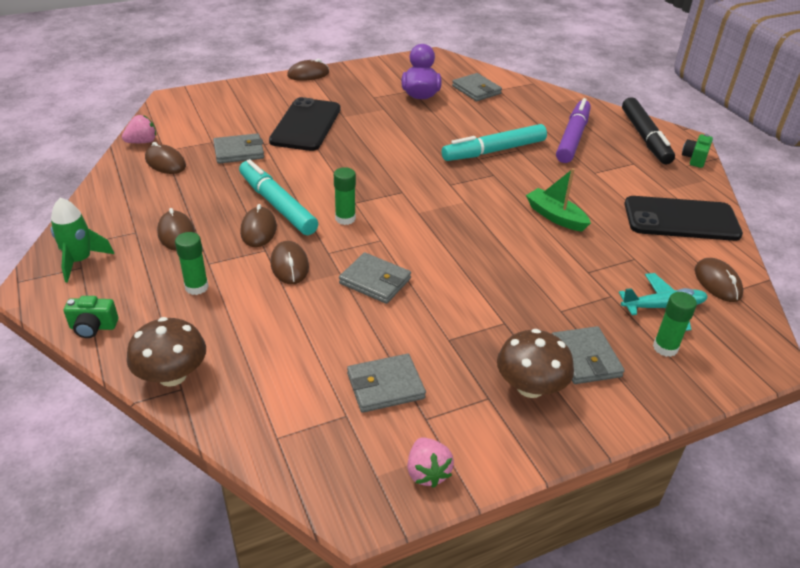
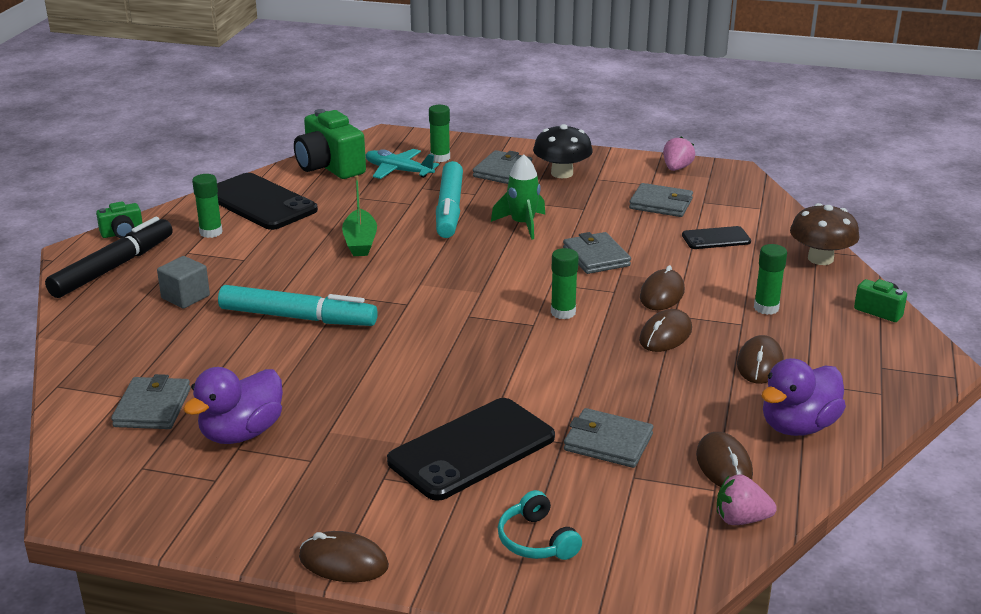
camera: 140 degrees left, 10 degrees down
green rocket [51,198,114,282] -> green rocket moved to [491,155,545,240]
turquoise marker [239,159,318,235] -> turquoise marker moved to [436,161,463,238]
brown mushroom [497,329,574,398] -> black mushroom [533,124,593,178]
purple marker [556,98,591,163] -> grey cube [157,256,210,308]
brown mouse [695,258,743,302] -> green camera [294,109,366,179]
none -> green glue stick [192,174,222,238]
none -> turquoise headphones [498,490,582,560]
none -> black phone [682,226,751,249]
none -> purple duck [762,358,846,436]

